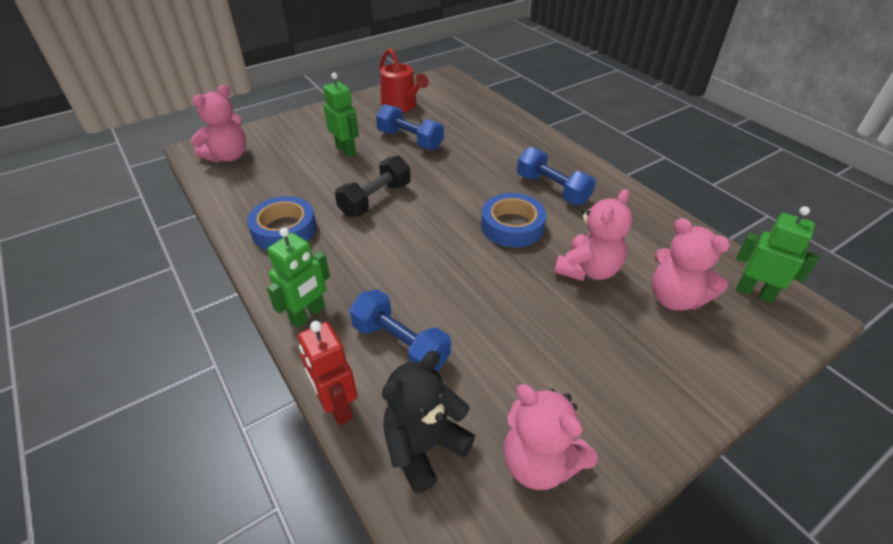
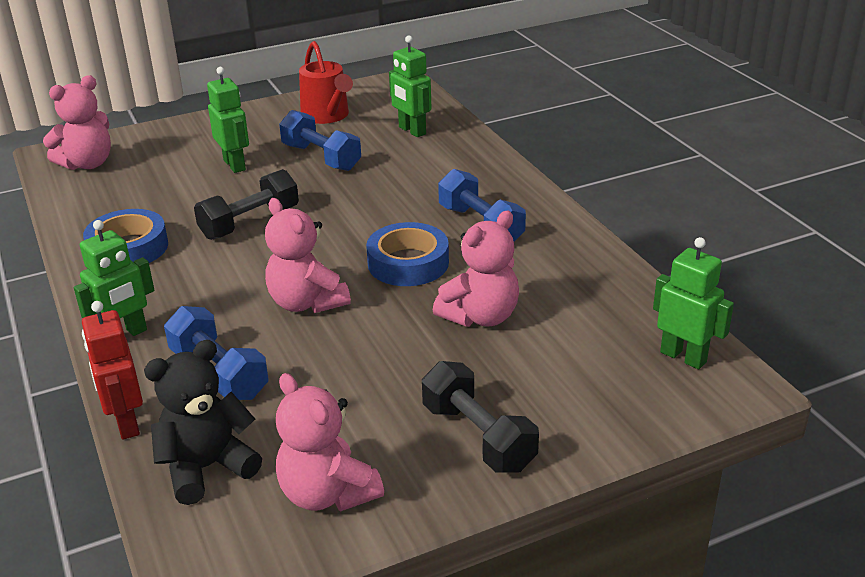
camera: 10 degrees right, 10 degrees down
pink teddy bear [652,218,730,311] -> pink teddy bear moved to [265,198,351,313]
none -> green robot [389,35,431,137]
none -> black dumbbell [422,361,539,473]

